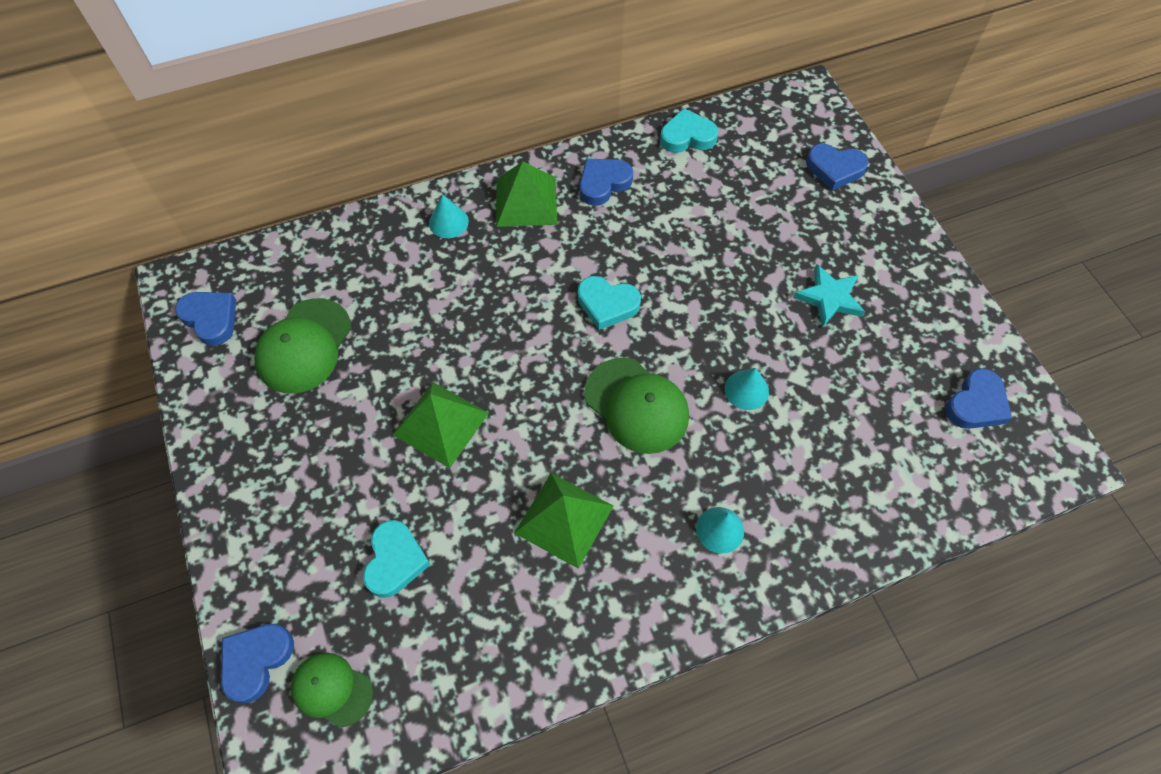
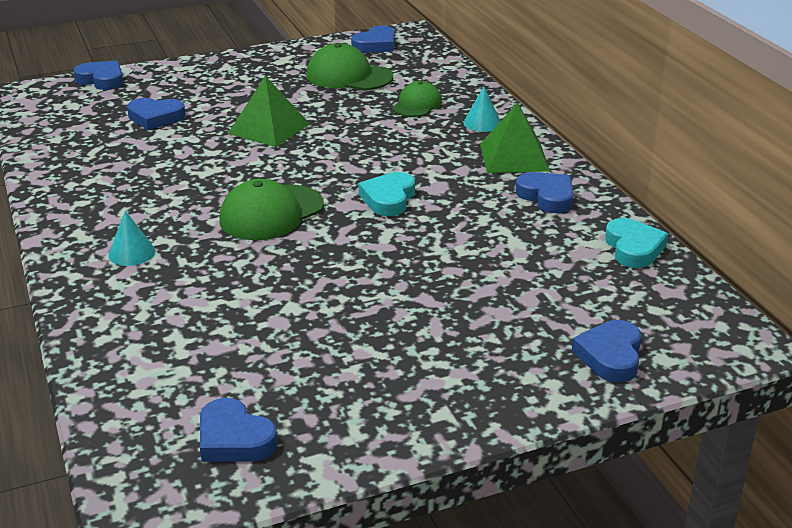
camera: 90 degrees right, 30 degrees down
green cap [291,653,373,728] -> green cap moved to [392,81,442,117]
turquoise heart [363,520,431,598] -> blue heart [127,98,186,130]
green pyramid [515,473,614,569] -> none
turquoise cone [725,368,769,410] -> none
turquoise star [793,264,865,328] -> none

